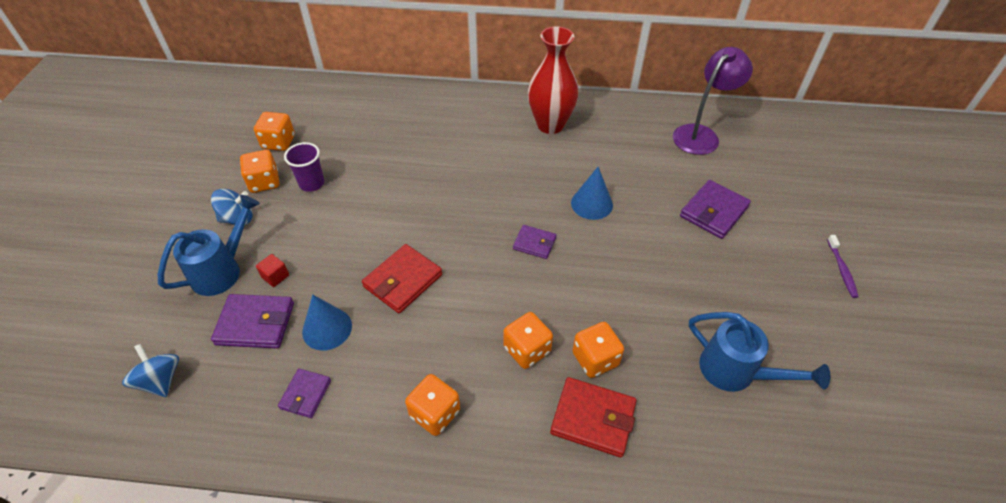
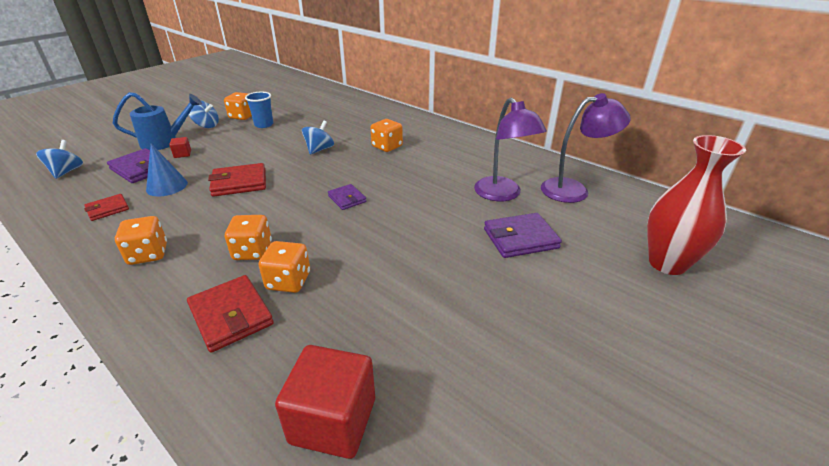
camera: 35 degrees right, 15 degrees down
orange dice [254,112,295,151] -> orange dice moved to [371,119,403,152]
purple wallet [278,369,331,418] -> red wallet [84,194,129,221]
purple cup [284,142,324,192] -> blue cup [245,92,273,128]
red vase [528,26,579,134] -> red vase moved to [647,135,746,275]
blue cone [571,167,613,220] -> none
blue watering can [689,312,830,392] -> none
purple toothbrush [827,235,859,298] -> none
none -> red cube [275,345,375,459]
none -> blue spinning top [302,121,334,155]
none -> purple lamp [474,98,547,201]

